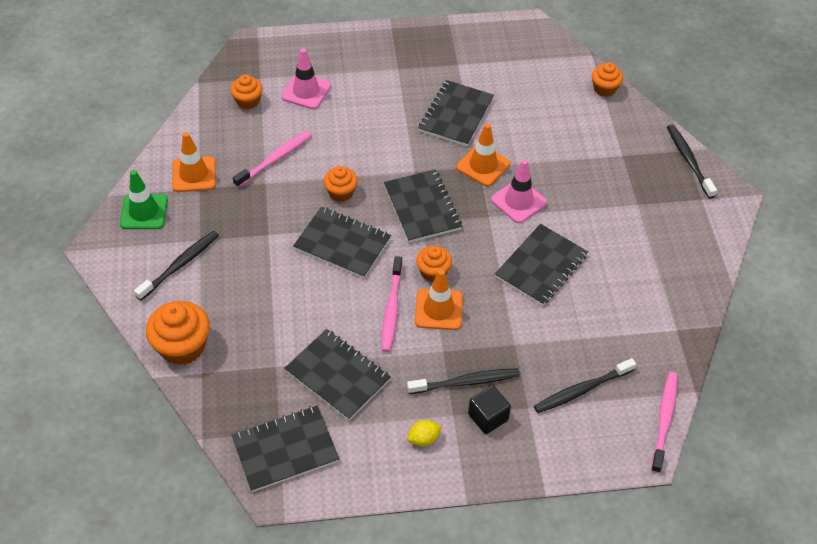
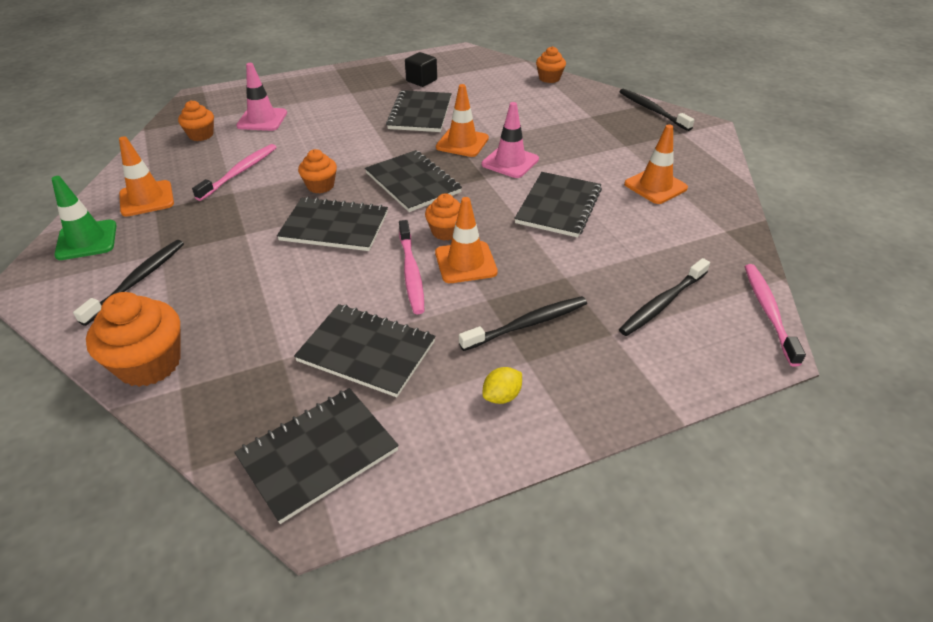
camera: 15 degrees left, 10 degrees down
black cube [468,385,511,434] -> black cube moved to [405,52,437,87]
none -> orange traffic cone [624,124,688,204]

